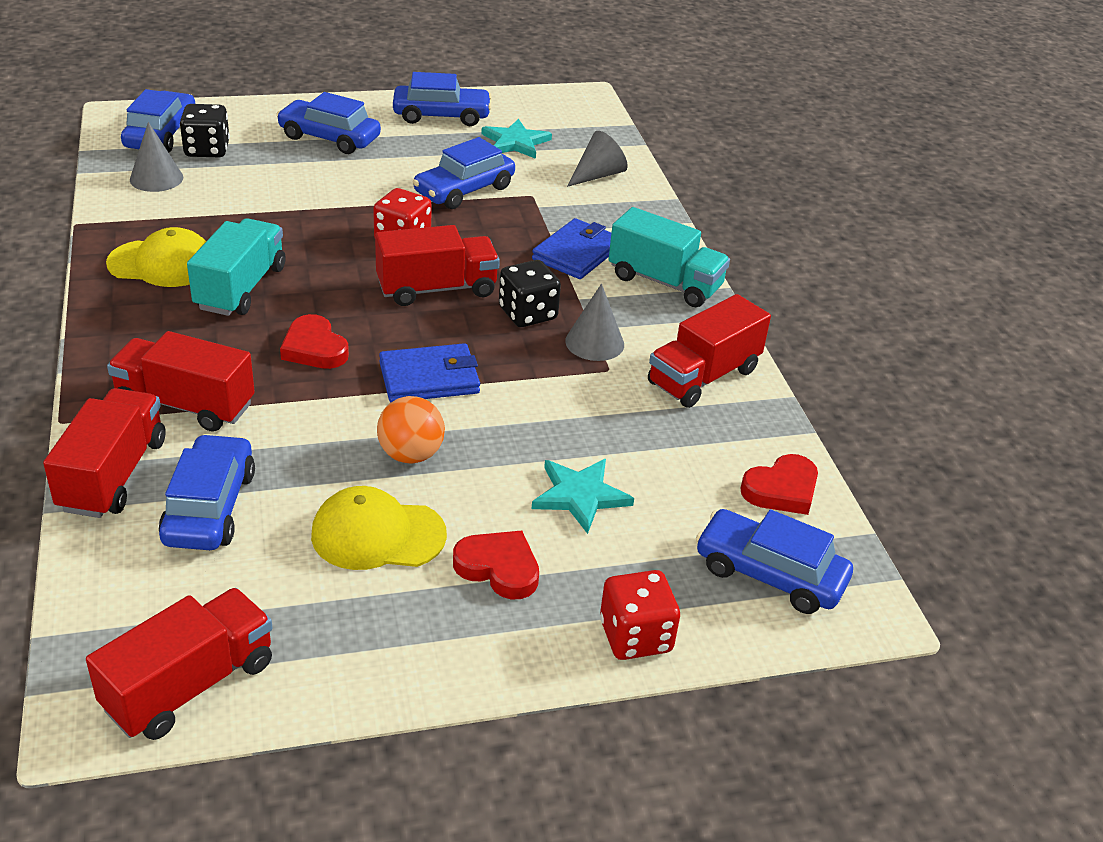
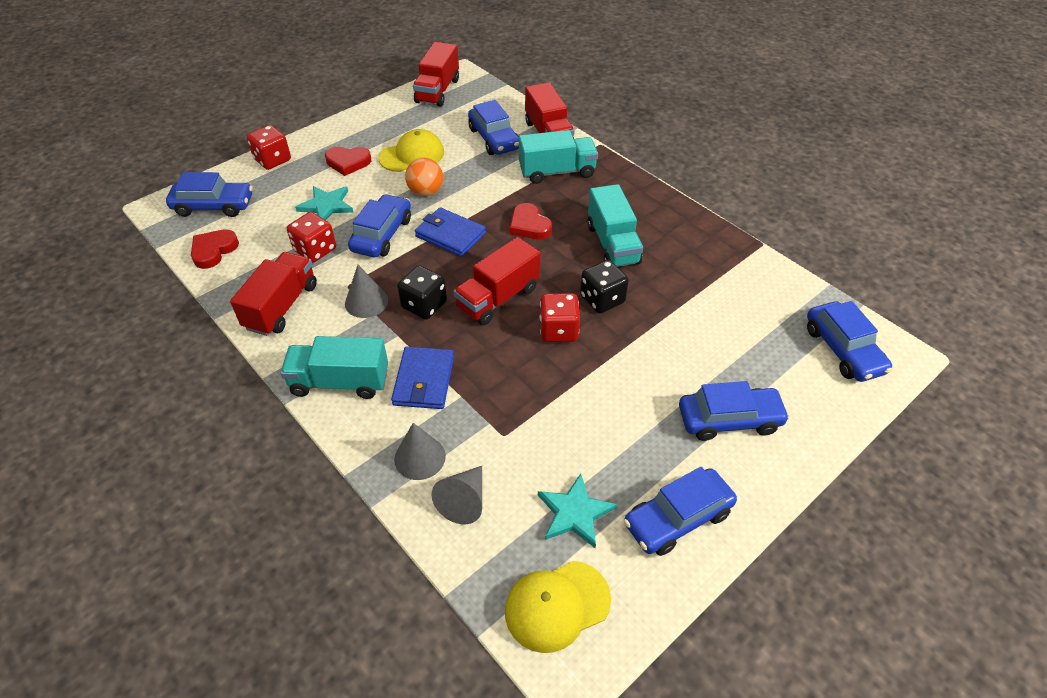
camera: 155 degrees right, 10 degrees up
yellow cap [106,227,206,287] -> yellow cap moved to [505,561,611,653]
red truck [107,331,255,432] -> turquoise truck [519,130,598,184]
grey cone [130,122,183,192] -> grey cone moved to [394,423,446,480]
black dice [180,104,230,157] -> black dice moved to [580,260,629,313]
red heart [280,314,349,369] -> red heart turned 150 degrees counterclockwise [510,203,552,240]
blue wallet [379,343,480,402] -> blue wallet turned 75 degrees clockwise [415,207,486,257]
blue car [412,137,515,209] -> blue car moved to [348,194,411,257]
none -> red dice [287,212,336,263]

